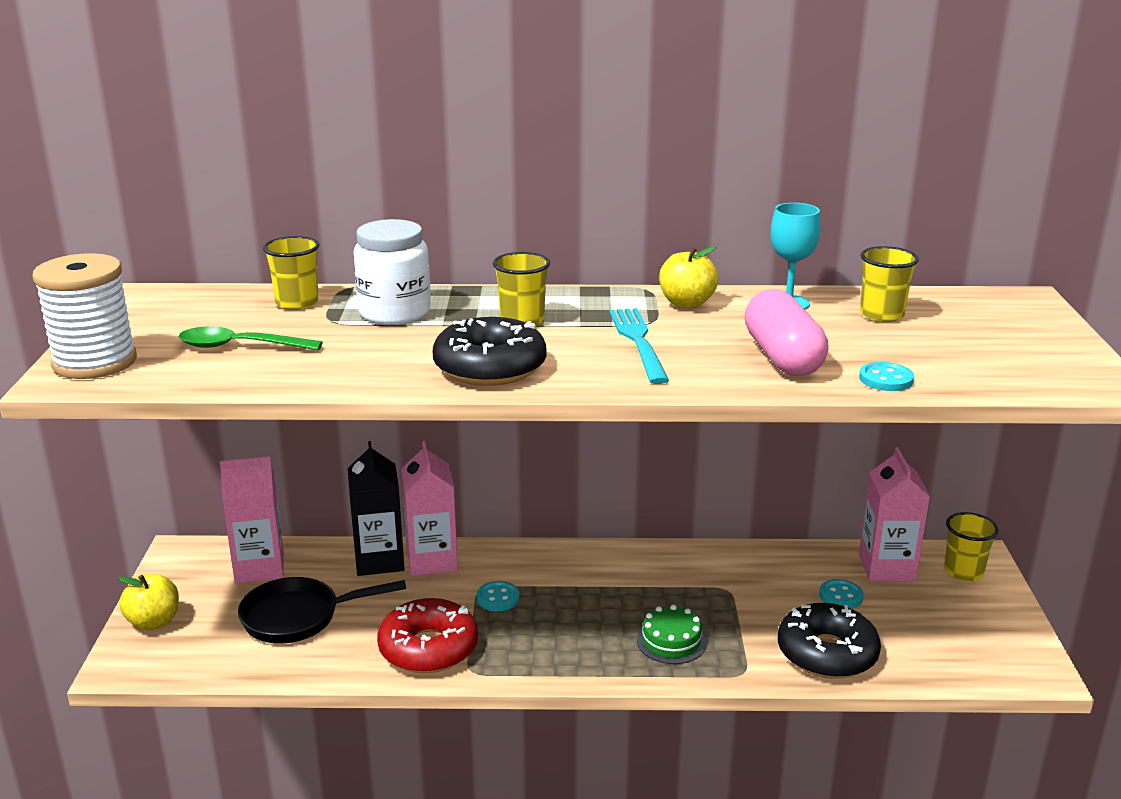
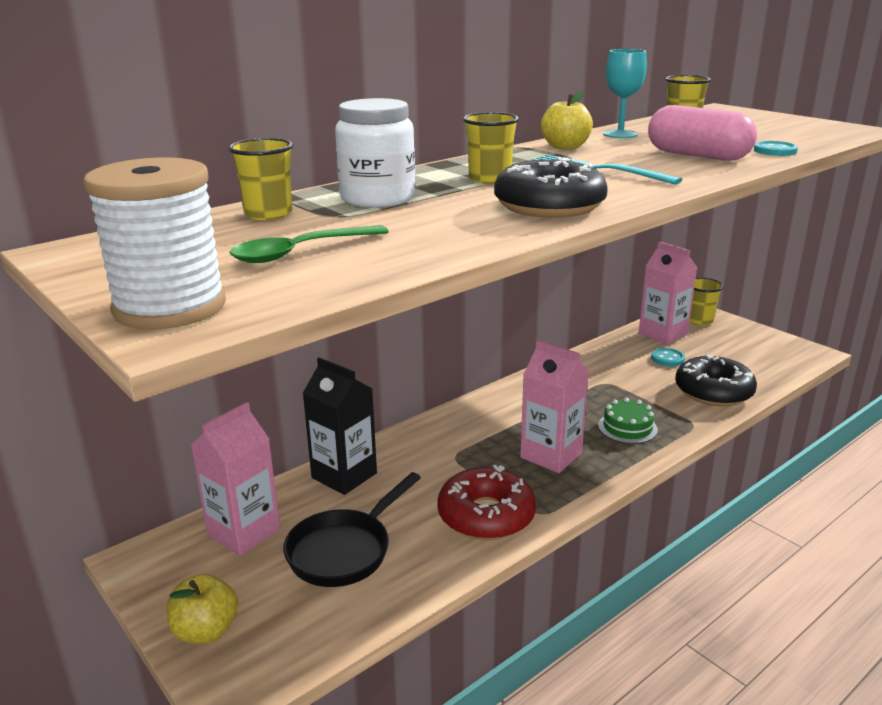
camera: 40 degrees left, 0 degrees up
pink carton [401,441,458,576] -> pink carton moved to [520,341,589,473]
turquoise button [476,581,519,611] -> none

